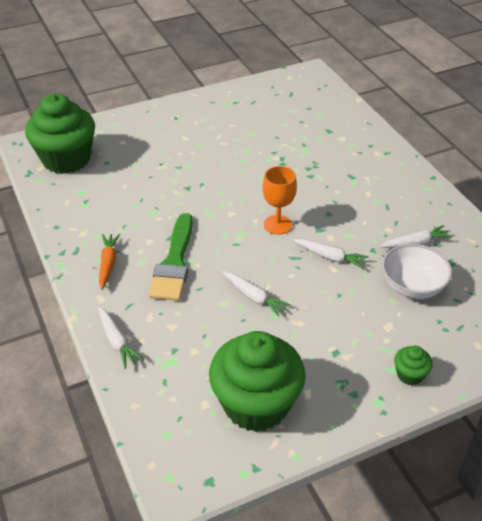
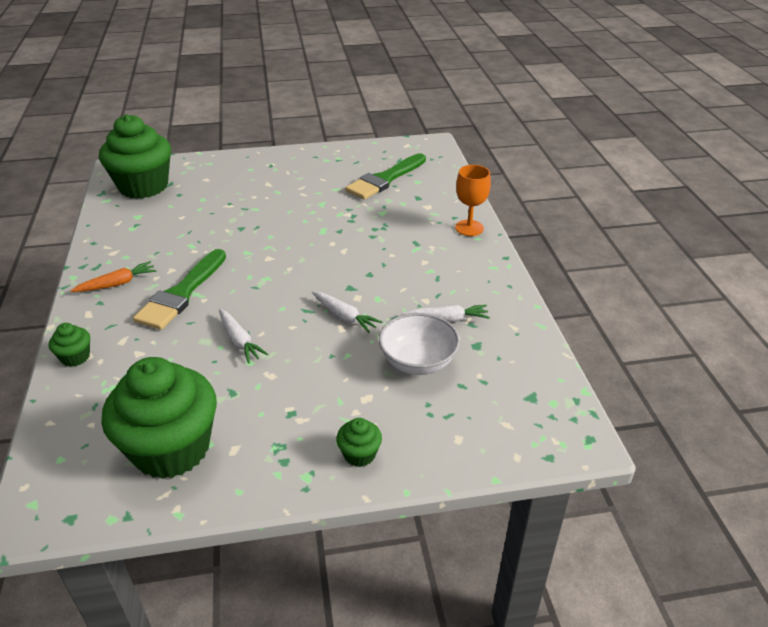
camera: 15 degrees right, 5 degrees down
white carrot [98,307,144,369] -> green cupcake [49,323,90,367]
orange carrot [99,234,120,290] -> orange carrot turned 45 degrees clockwise [71,261,156,292]
orange goblet [263,166,297,235] -> orange goblet moved to [455,165,491,236]
none -> green brush [345,153,426,200]

